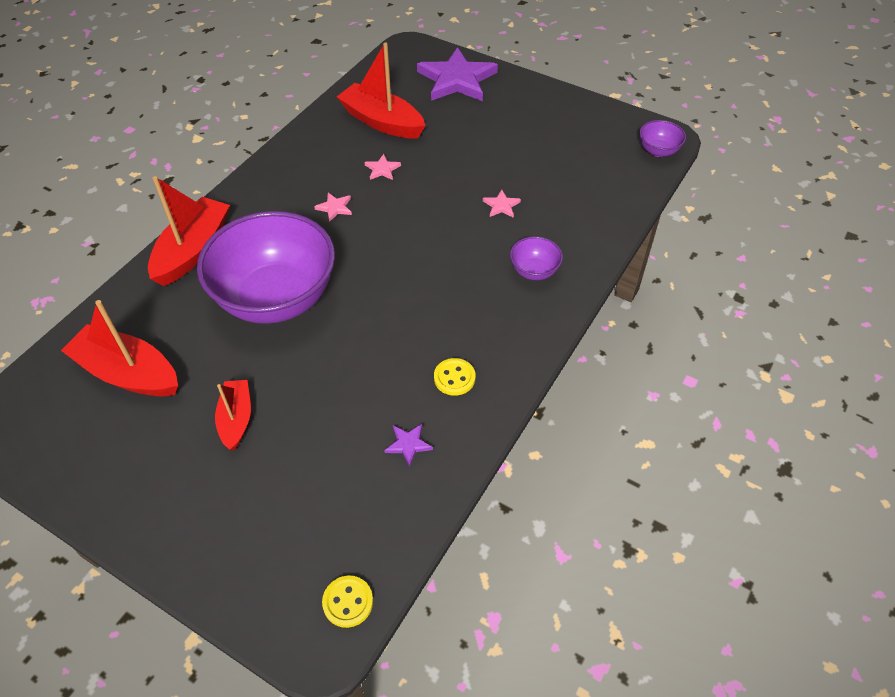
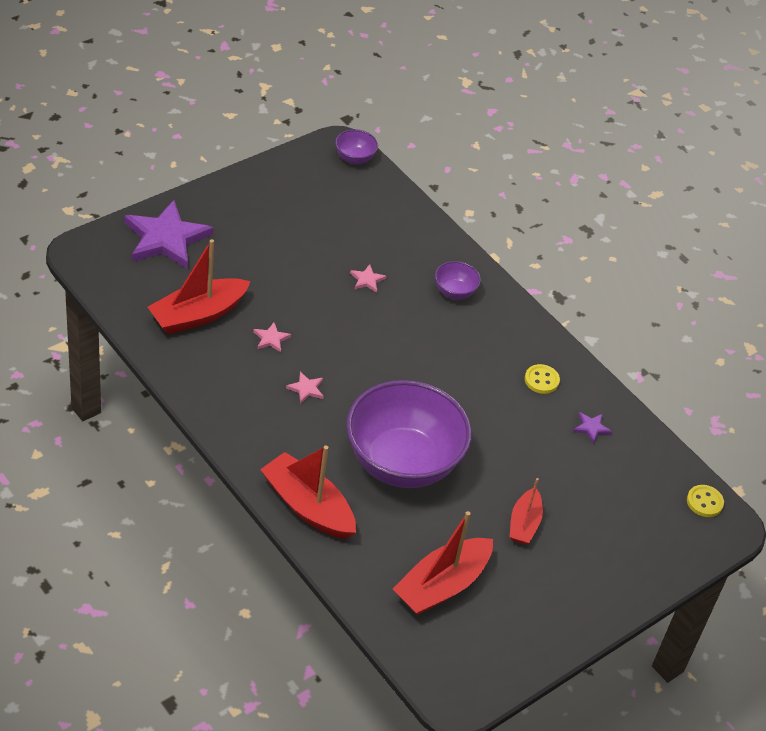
camera: 75 degrees left, 5 degrees down
red boat [215,380,251,451] -> red boat turned 90 degrees counterclockwise [510,478,543,545]

